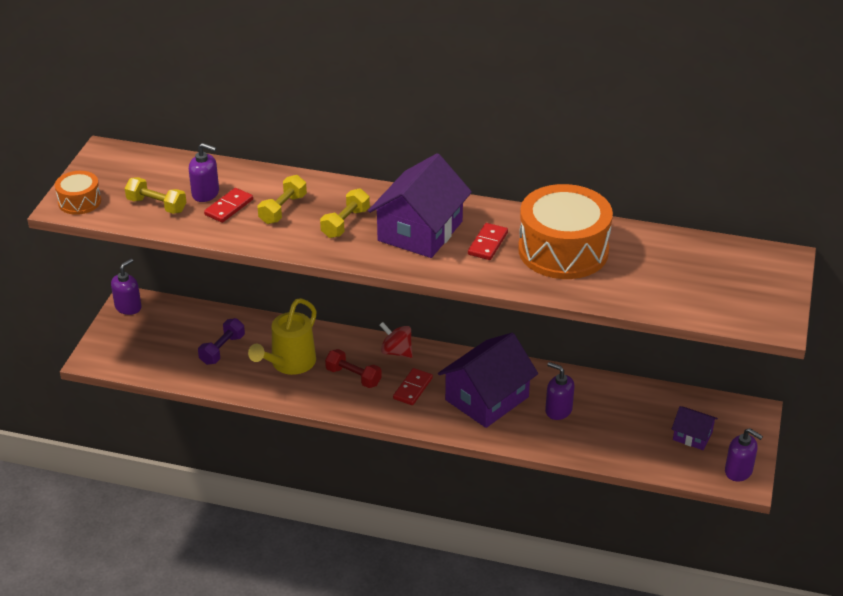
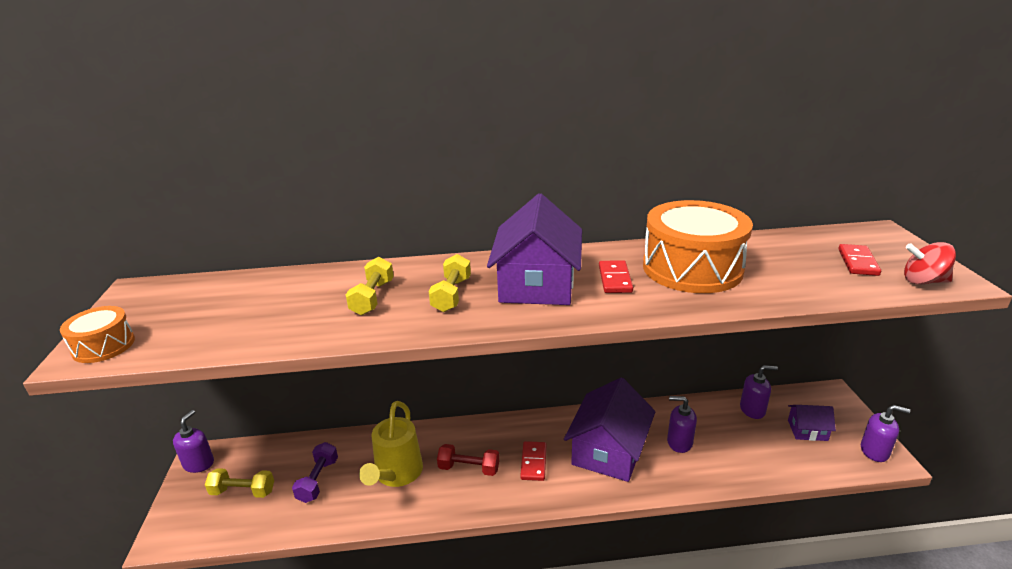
camera: 20 degrees left, 10 degrees down
yellow dumbbell [125,177,187,214] -> yellow dumbbell moved to [205,468,274,498]
purple soap dispenser [189,143,219,202] -> purple soap dispenser moved to [740,365,778,419]
red domino [204,188,253,223] -> red domino moved to [838,244,881,276]
red spinning top [380,322,413,358] -> red spinning top moved to [904,242,956,285]

